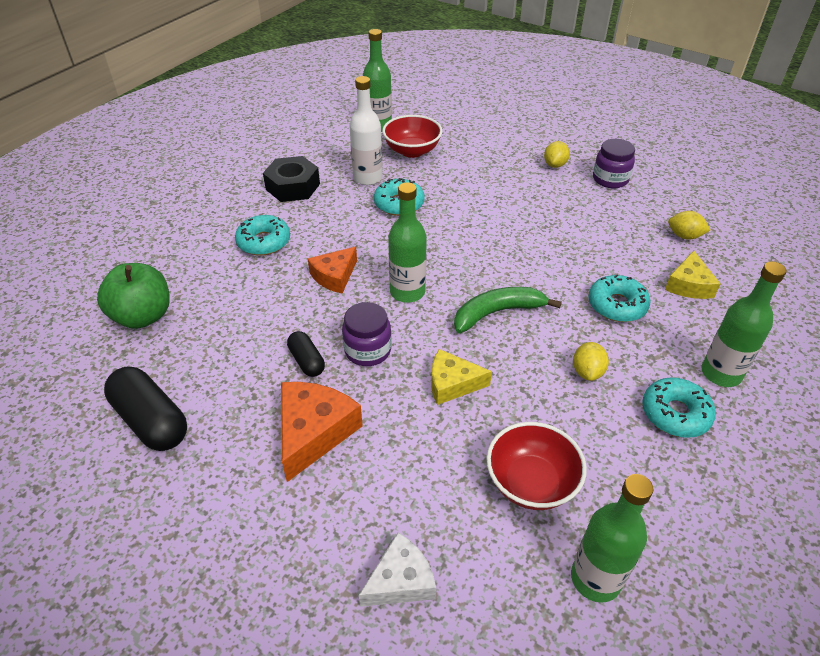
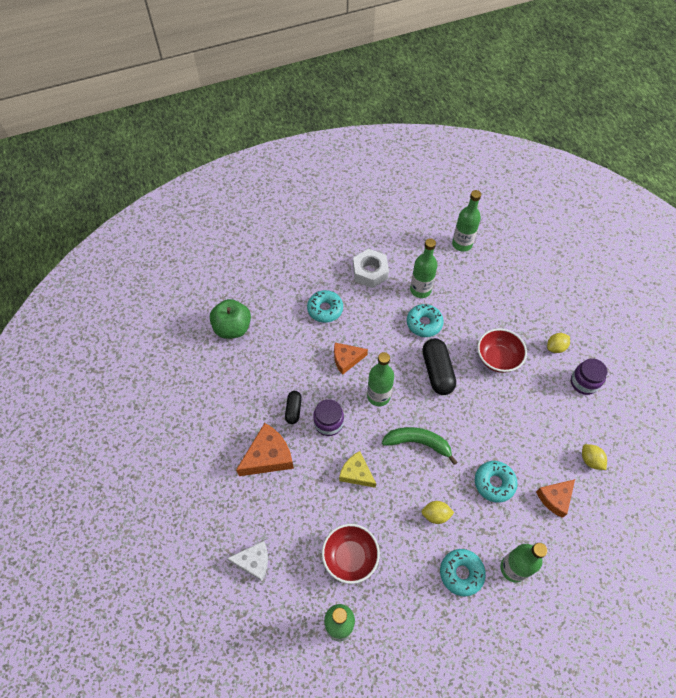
camera: 35 degrees right, 15 degrees up
black capsule [104,366,187,451] -> black capsule moved to [422,338,456,395]
black nut [263,156,320,202] -> white nut [353,249,389,288]
white bottle [349,76,383,185] -> green bottle [410,238,437,298]
red bowl [382,115,442,158] -> red bowl moved to [477,329,527,373]
yellow lemon [573,342,609,381] -> yellow lemon turned 45 degrees clockwise [422,501,454,524]
yellow cheese [665,251,721,299] -> orange cheese [536,479,575,518]

